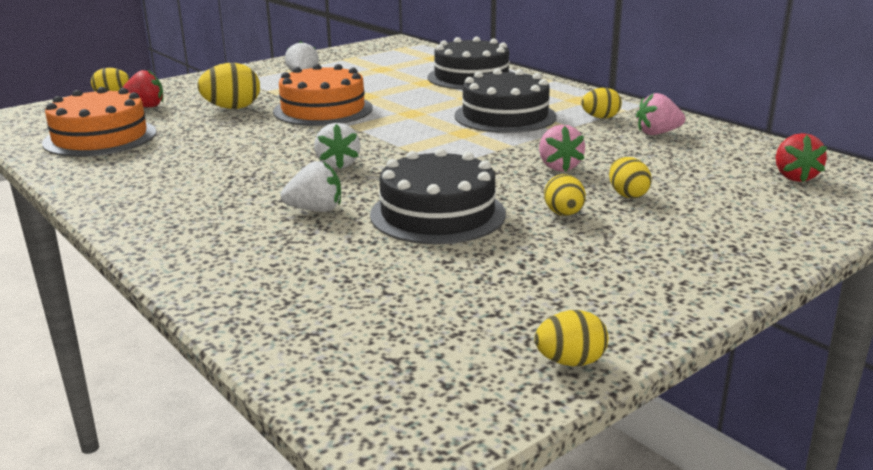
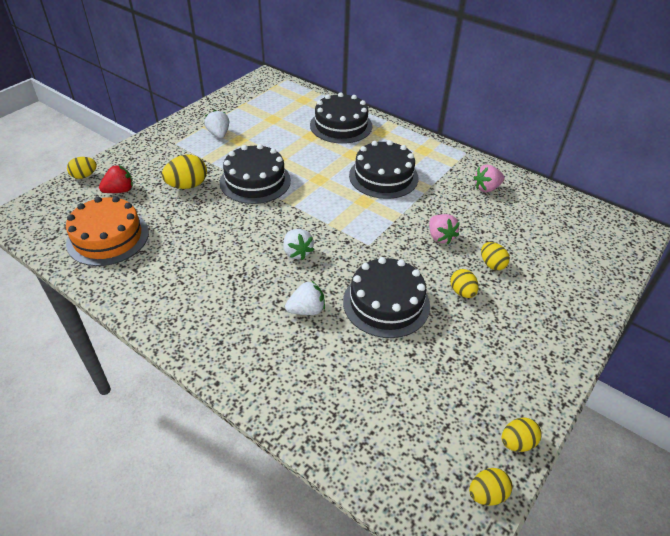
camera: 15 degrees left, 20 degrees up
orange cake [273,64,373,126] -> black cake [220,144,291,204]
yellow egg [581,88,622,119] -> yellow egg moved to [469,468,512,506]
red strawberry [776,133,827,182] -> none

